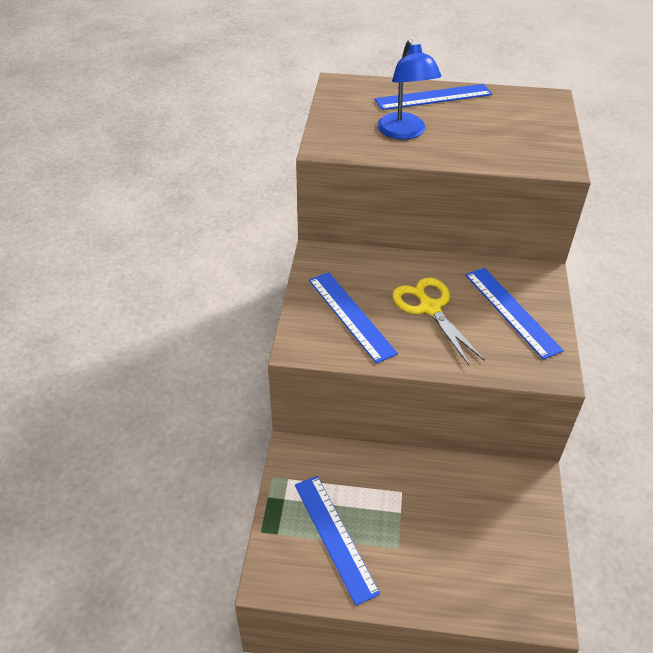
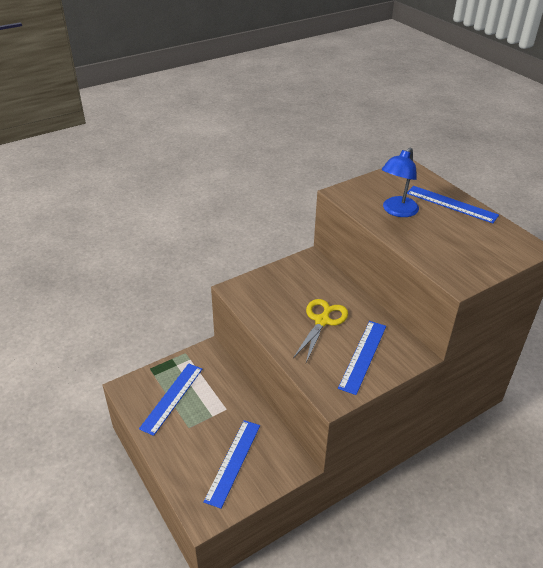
camera: 50 degrees right, 5 degrees down
blue ruler [309,272,398,364] -> blue ruler moved to [203,420,260,509]

